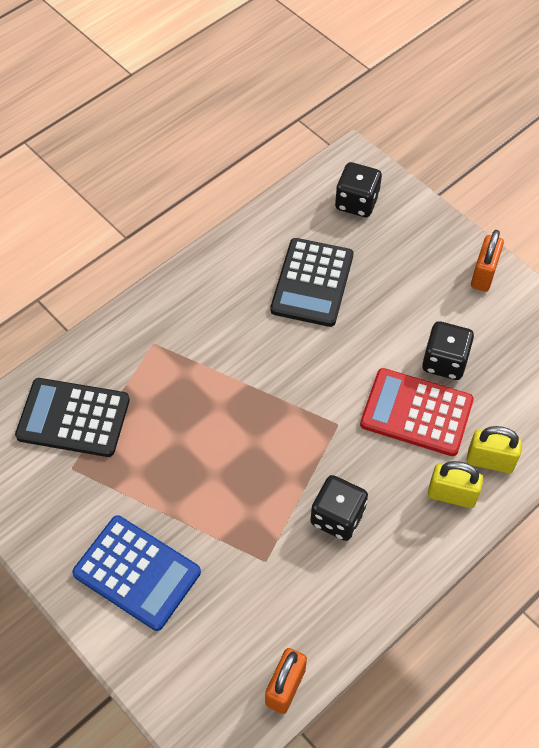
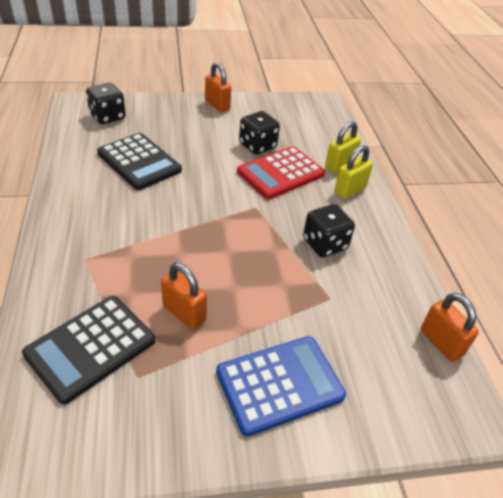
camera: 60 degrees left, 15 degrees down
none -> orange padlock [161,263,207,329]

